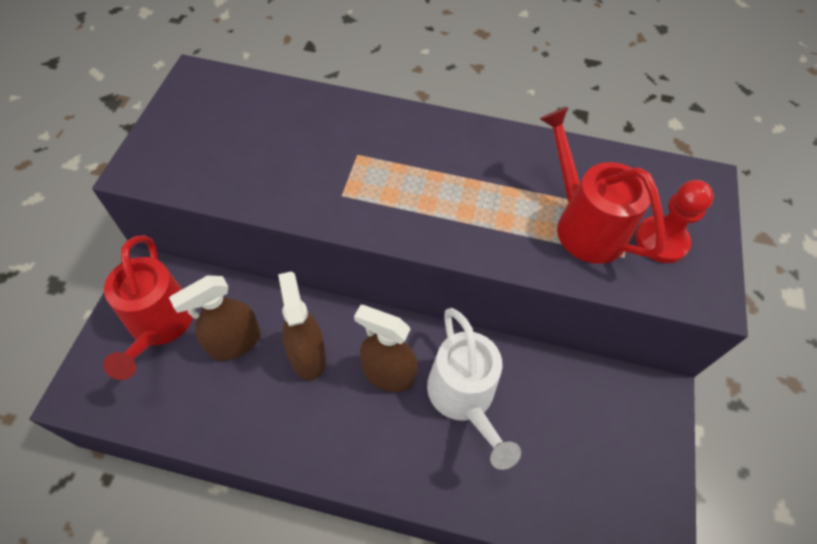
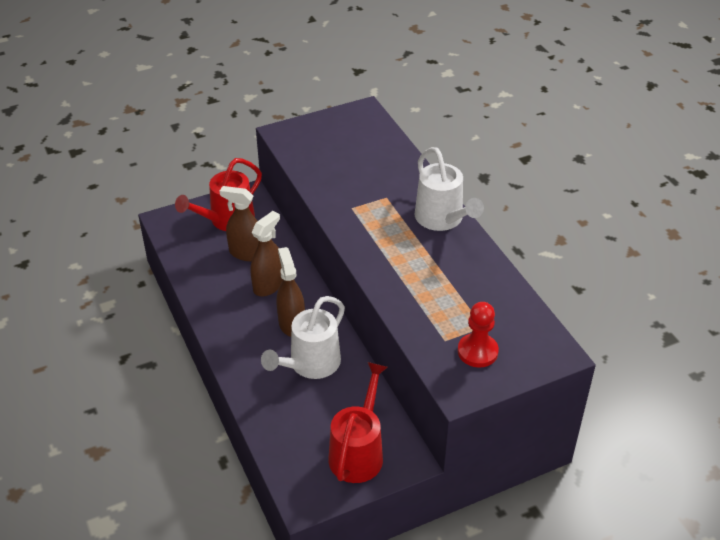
camera: 55 degrees right, 15 degrees down
red watering can [540,107,665,264] -> red watering can moved to [329,362,388,483]
none -> white watering can [414,147,484,231]

